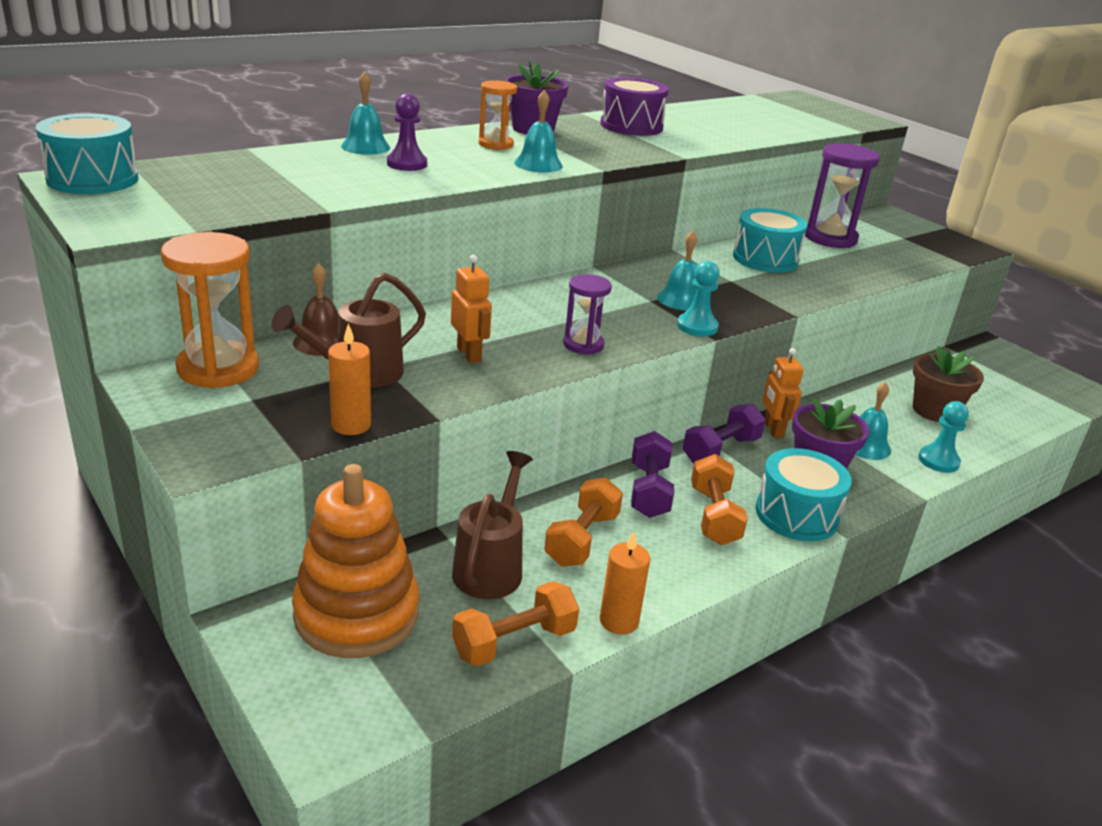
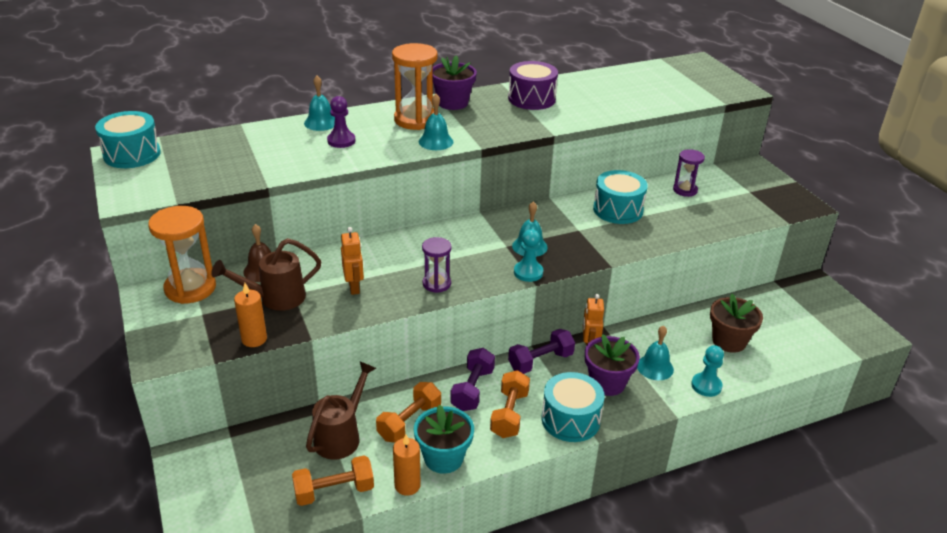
camera: 15 degrees right, 5 degrees up
orange stacking toy [292,464,419,658] -> none
orange hourglass [479,80,517,150] -> orange hourglass [392,43,438,130], size x1.71
purple hourglass [805,143,880,248] -> purple hourglass [673,149,705,197], size x0.58
none -> turquoise flower pot [414,404,474,474]

